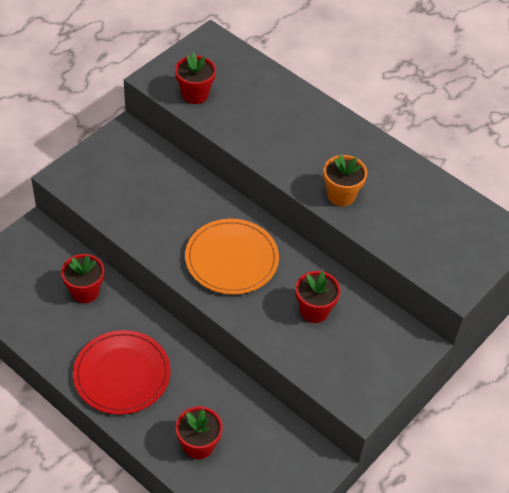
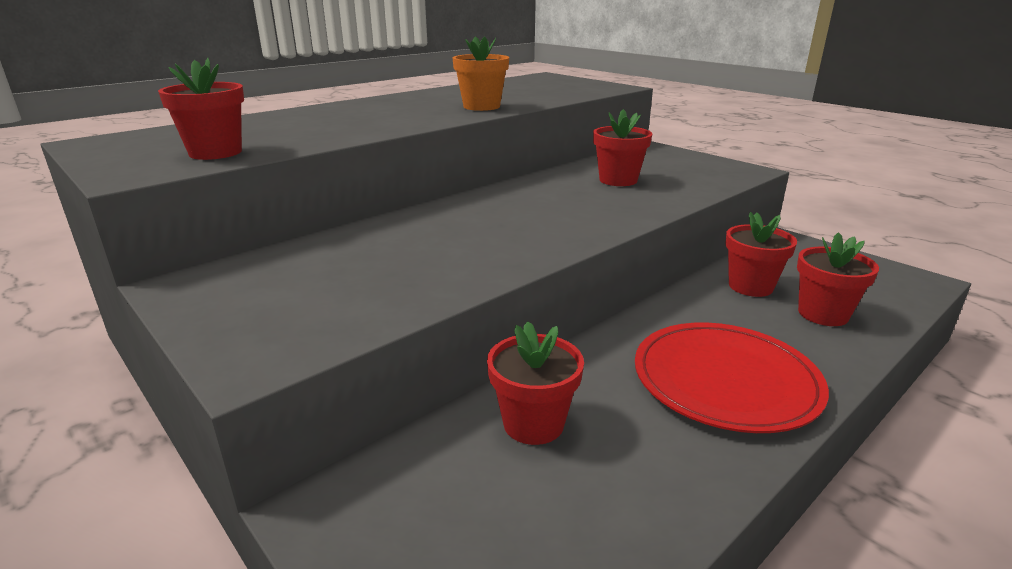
camera: 80 degrees left, 25 degrees down
orange plate [185,219,279,295] -> none
none -> red flower pot [725,212,797,297]

